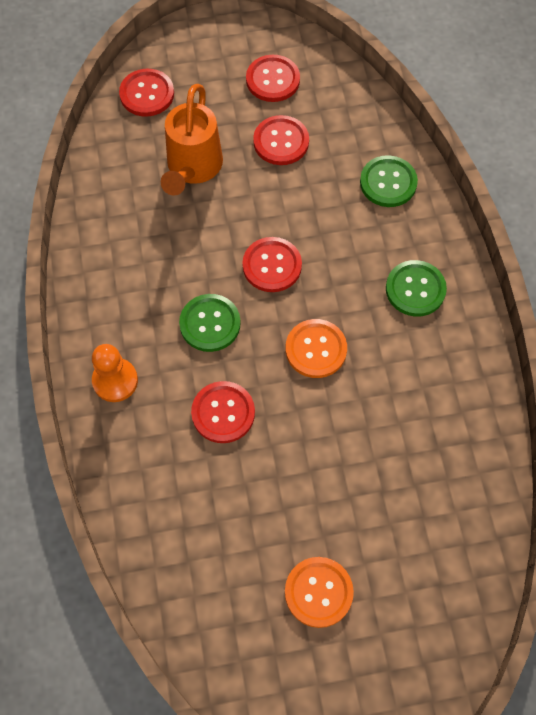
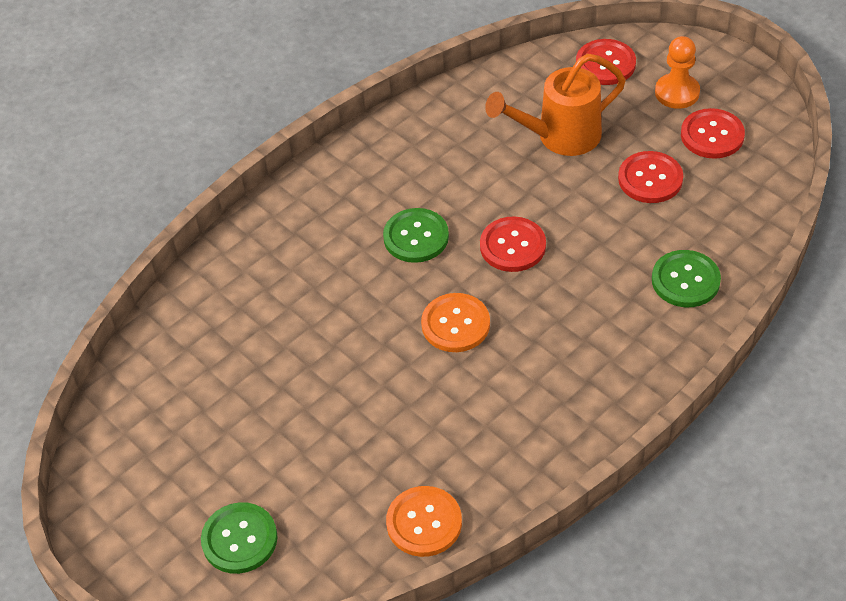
camera: 60 degrees right, 15 degrees down
orange pawn [92,344,138,402] -> orange pawn moved to [655,36,700,109]
red button [191,381,255,443] -> none
orange button [285,557,354,628] -> orange button moved to [386,486,462,557]
green button [386,260,447,317] -> green button moved to [201,502,277,574]

